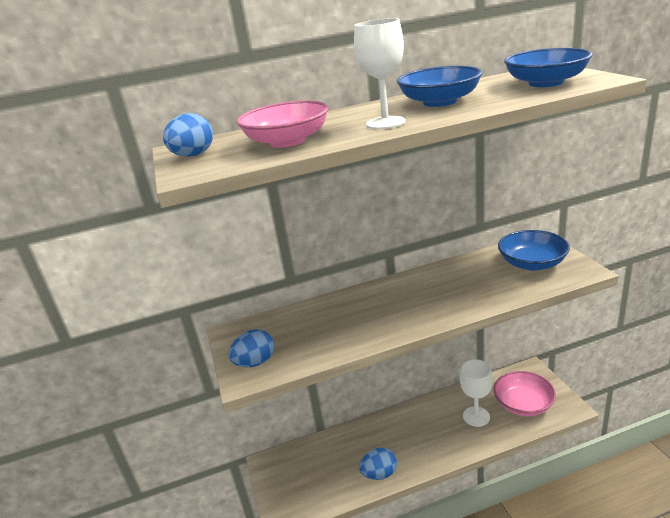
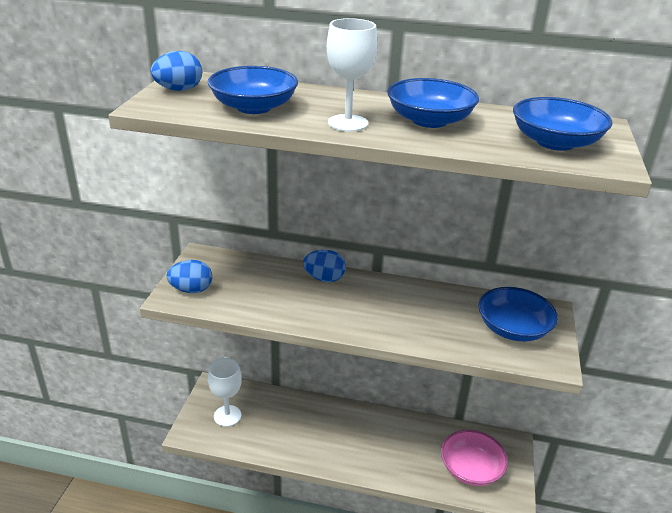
camera: 25 degrees right, 5 degrees up
pink bowl [237,100,329,148] -> blue bowl [208,66,298,114]
blue egg [359,448,397,480] -> blue egg moved to [303,250,346,282]
white goblet [460,359,493,427] -> white goblet moved to [208,358,242,427]

